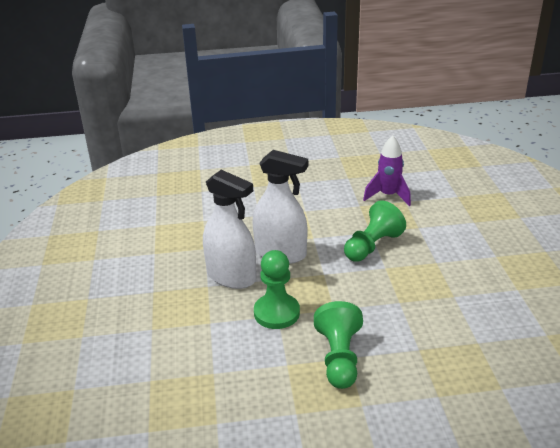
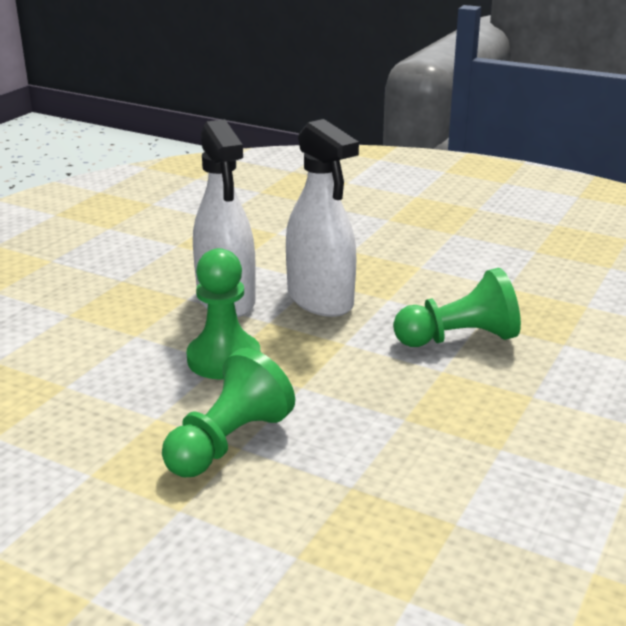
camera: 35 degrees right, 5 degrees down
purple rocket [363,135,411,206] -> none

